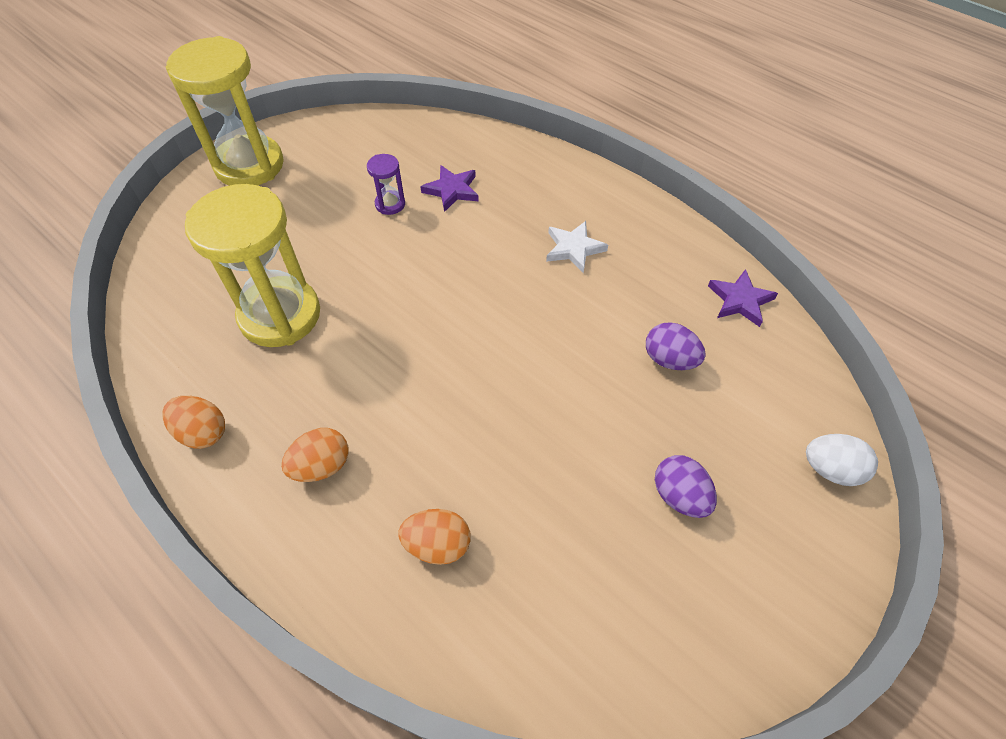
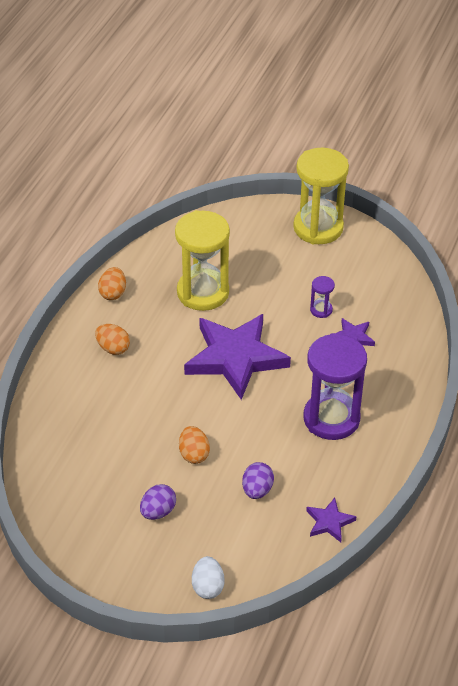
camera: 70 degrees right, 10 degrees down
orange egg [398,509,471,565] -> orange egg moved to [179,426,210,464]
white star [546,221,608,273] -> purple hourglass [304,333,367,440]
none -> purple star [184,314,291,400]

